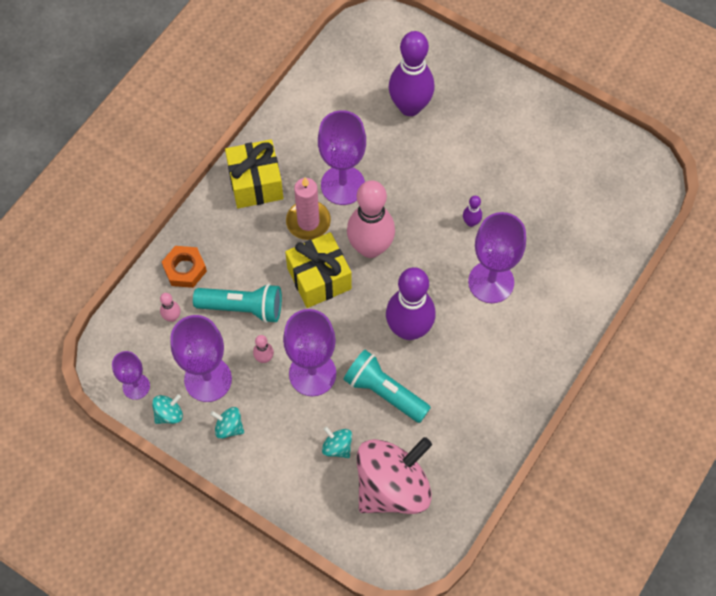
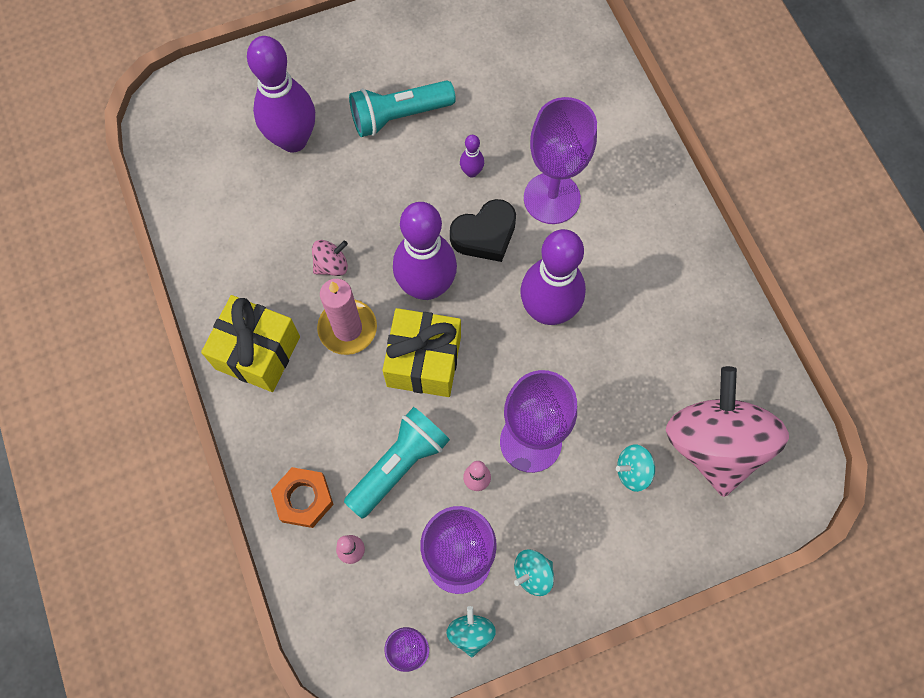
camera: 55 degrees left, 5 degrees up
purple goblet [318,110,366,205] -> pink spinning top [312,240,348,276]
turquoise flashlight [343,350,431,423] -> turquoise flashlight moved to [349,80,456,137]
pink bowling pin [347,180,395,258] -> purple bowling pin [393,202,457,300]
none -> black heart [450,199,516,262]

